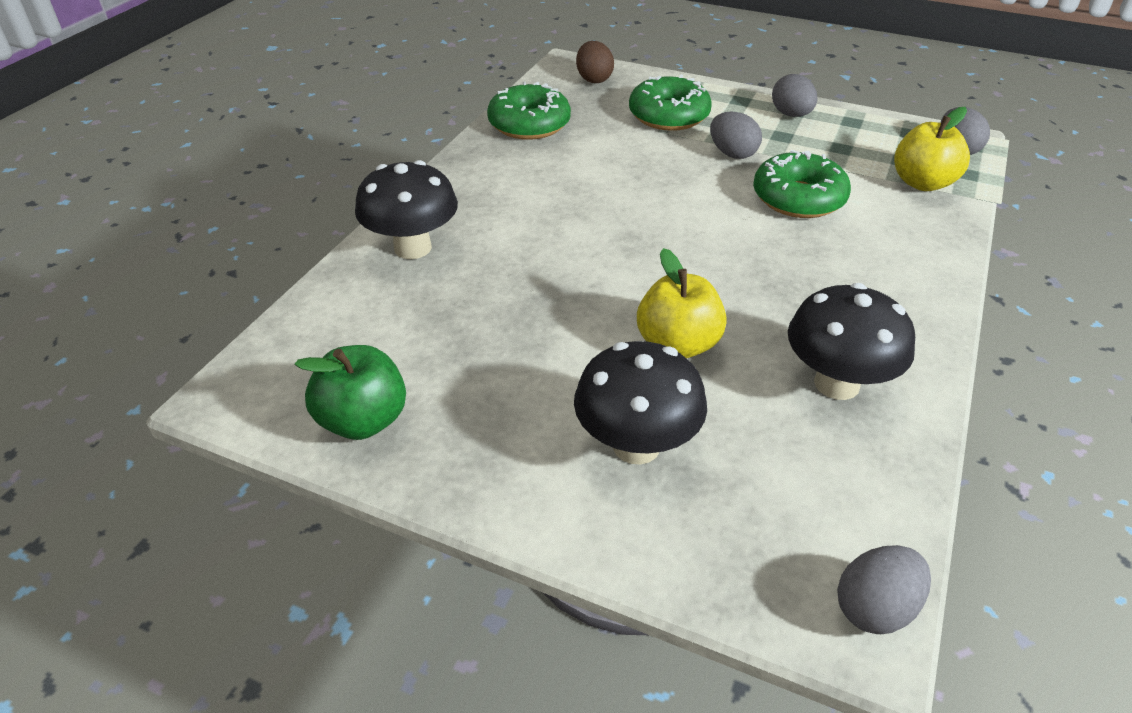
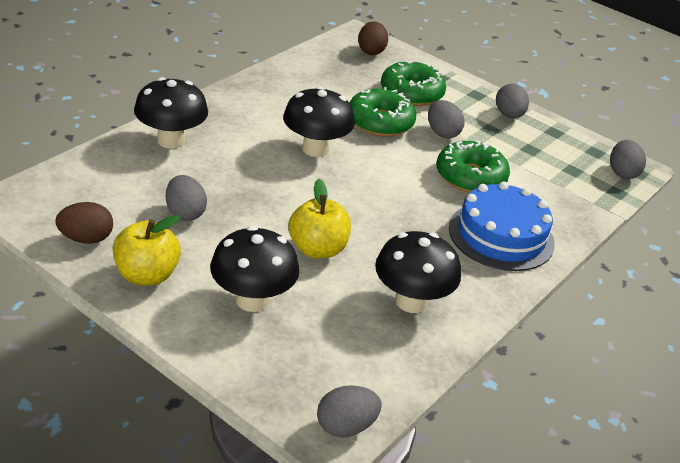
camera: 10 degrees right, 5 degrees down
green apple [294,345,406,440] -> brown egg [55,202,113,244]
green donut [487,82,571,140] -> green donut moved to [349,87,416,137]
yellow apple [894,107,970,191] -> yellow apple moved to [113,215,181,285]
none -> grey egg [166,175,207,221]
none -> black mushroom [283,86,355,157]
none -> blue cake [449,182,555,271]

